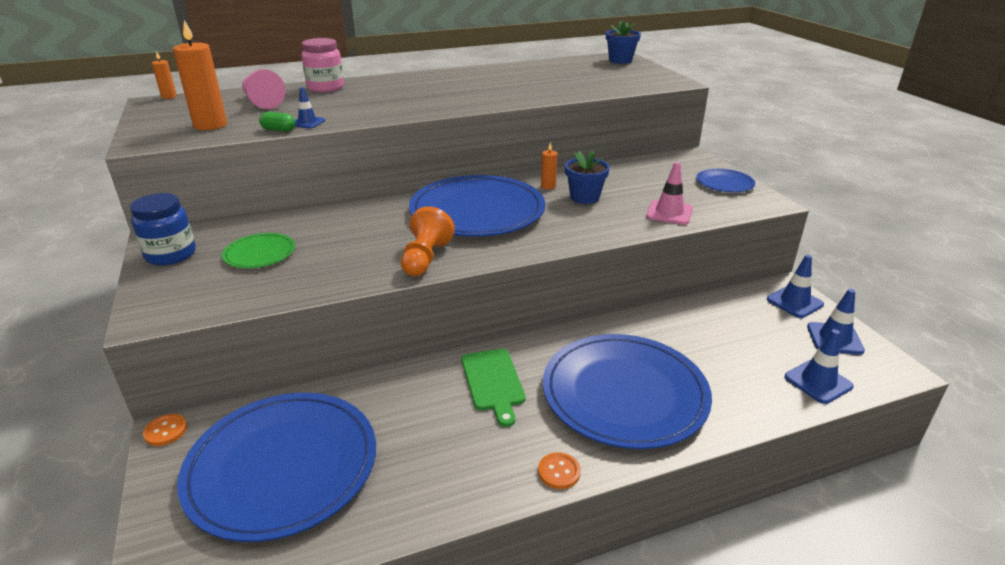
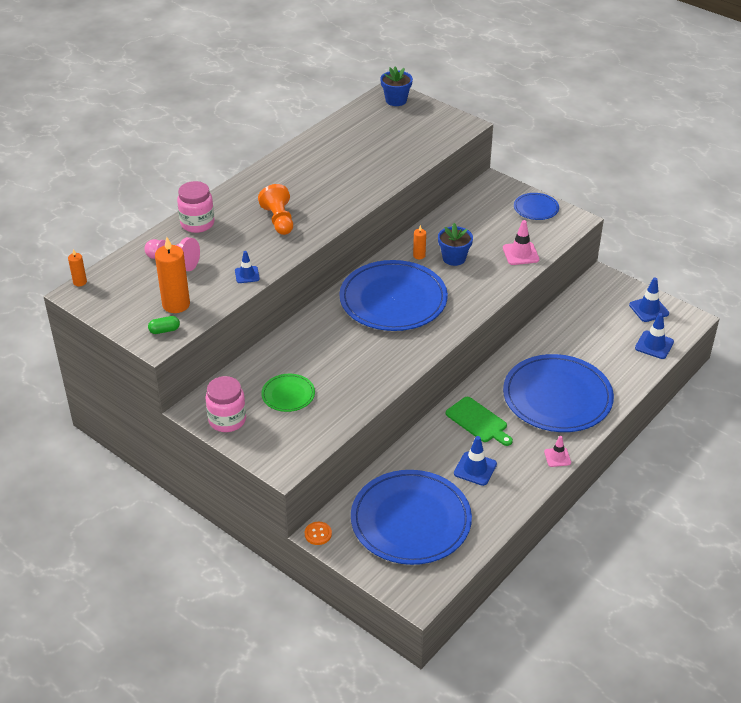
camera: 30 degrees left, 10 degrees up
blue jar [130,193,196,265] -> pink jar [205,376,246,432]
green capsule [259,112,295,131] -> green capsule moved to [148,316,180,334]
orange pawn [401,206,455,276] -> orange pawn moved to [258,184,293,235]
orange button [538,452,581,489] -> pink traffic cone [544,436,571,467]
blue traffic cone [767,255,824,318] -> blue traffic cone moved to [454,436,497,486]

